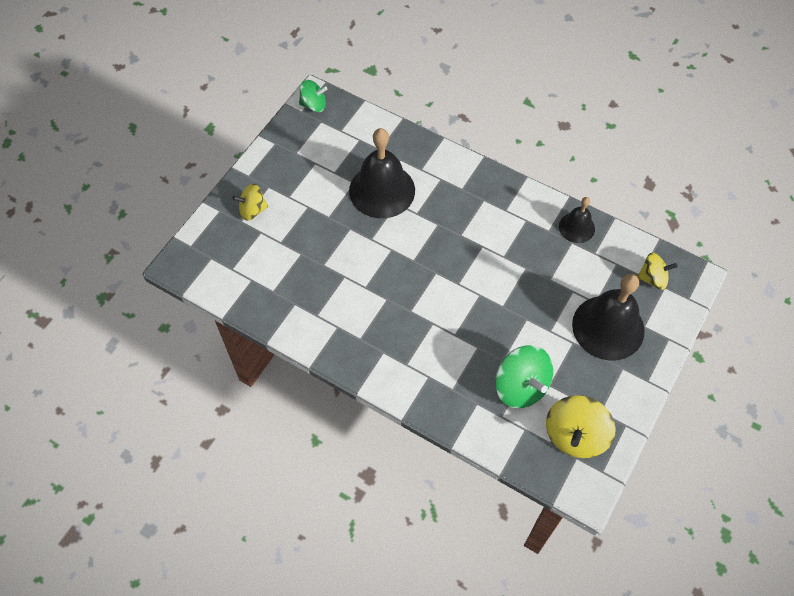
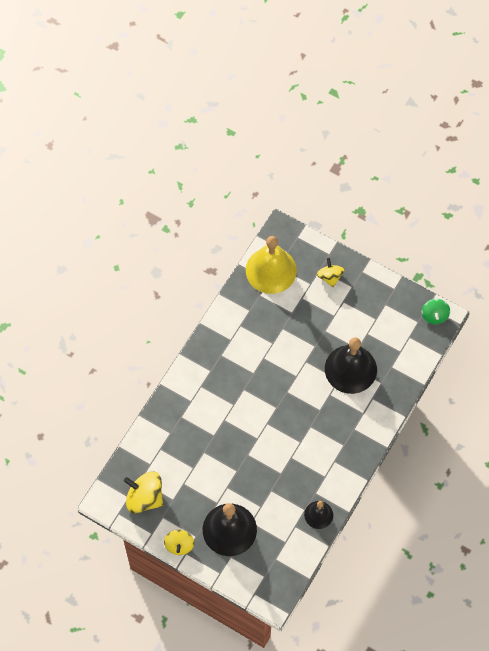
camera: 90 degrees right, 5 degrees up
green spinning top [495,345,553,408] -> none
yellow spinning top [637,253,678,290] -> yellow spinning top moved to [164,529,194,555]
none -> yellow bell [246,236,297,294]

